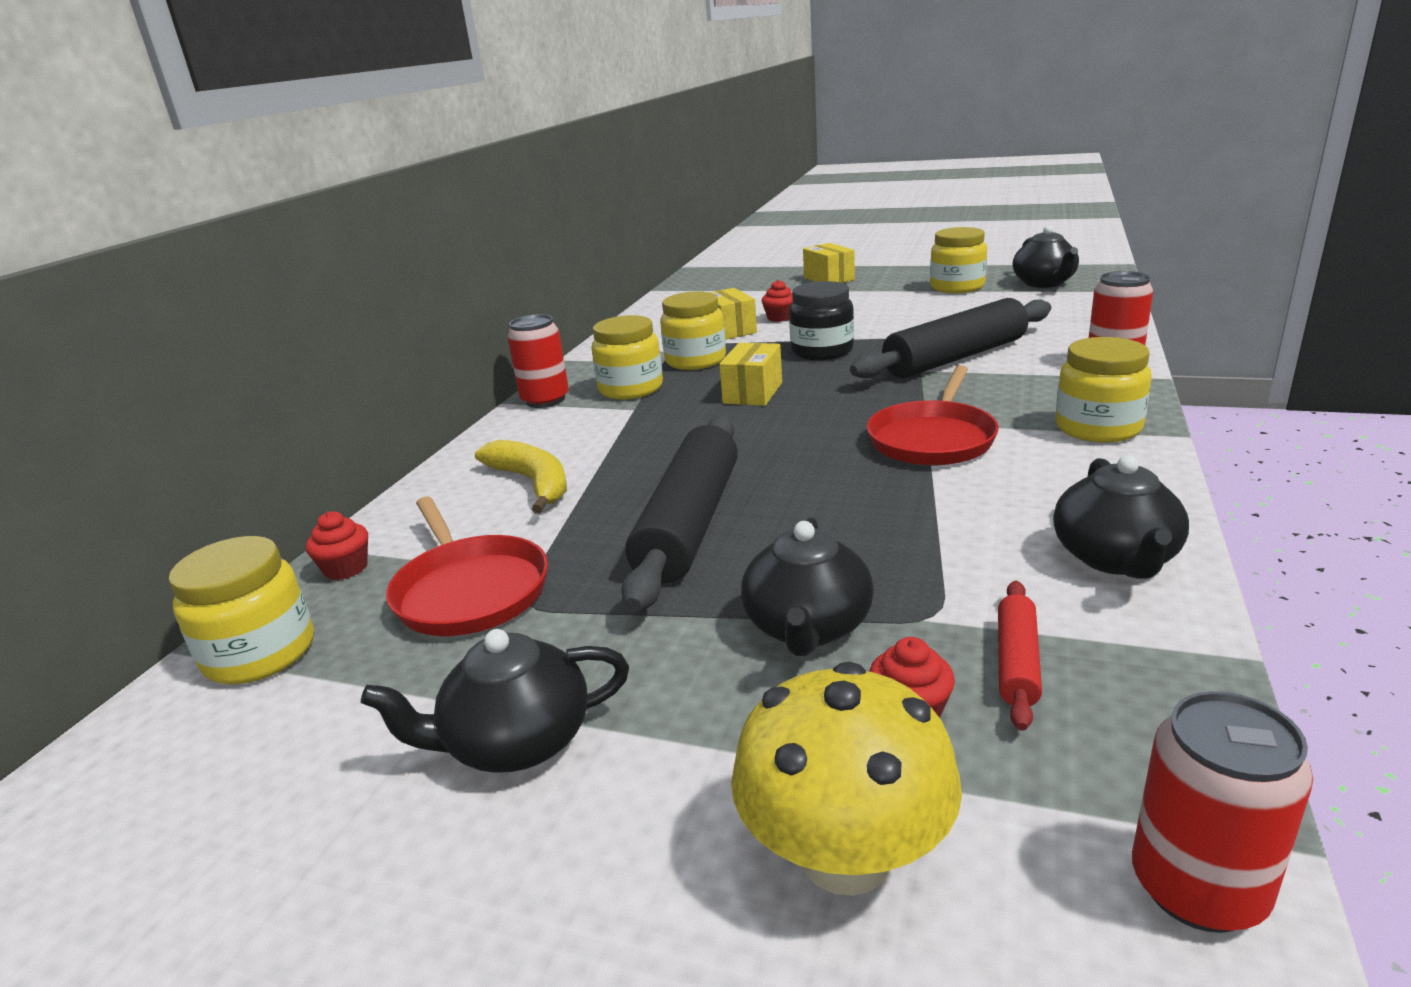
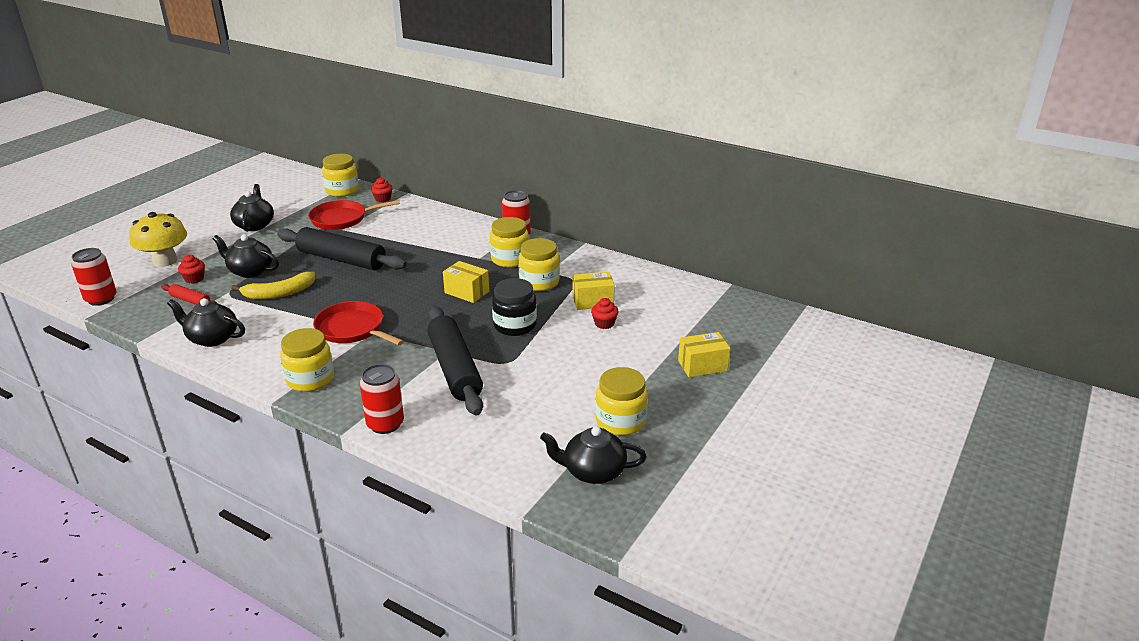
camera: 100 degrees right, 5 degrees up
yellow banana [475,440,567,513] -> yellow banana moved to [231,272,315,299]

